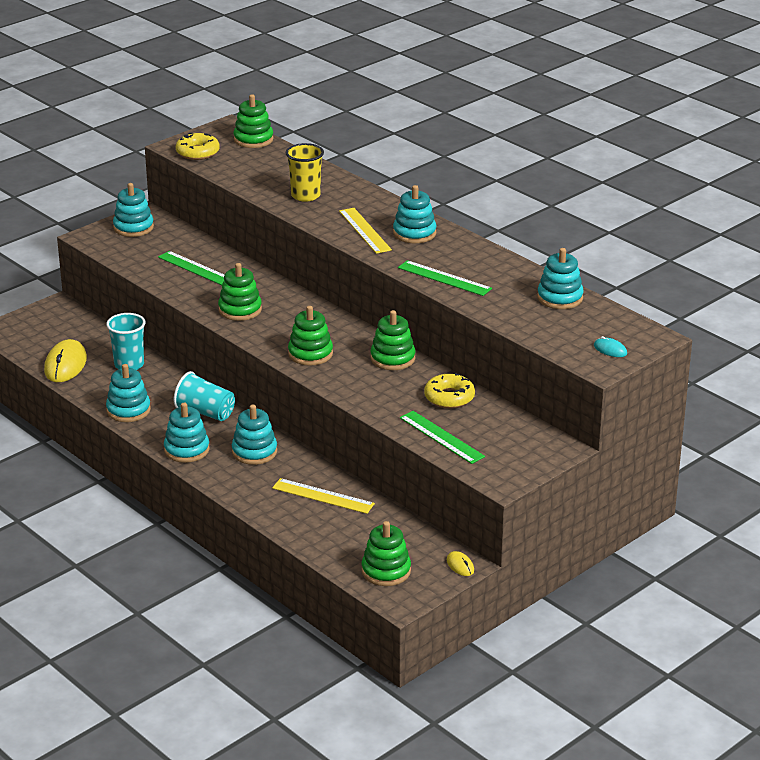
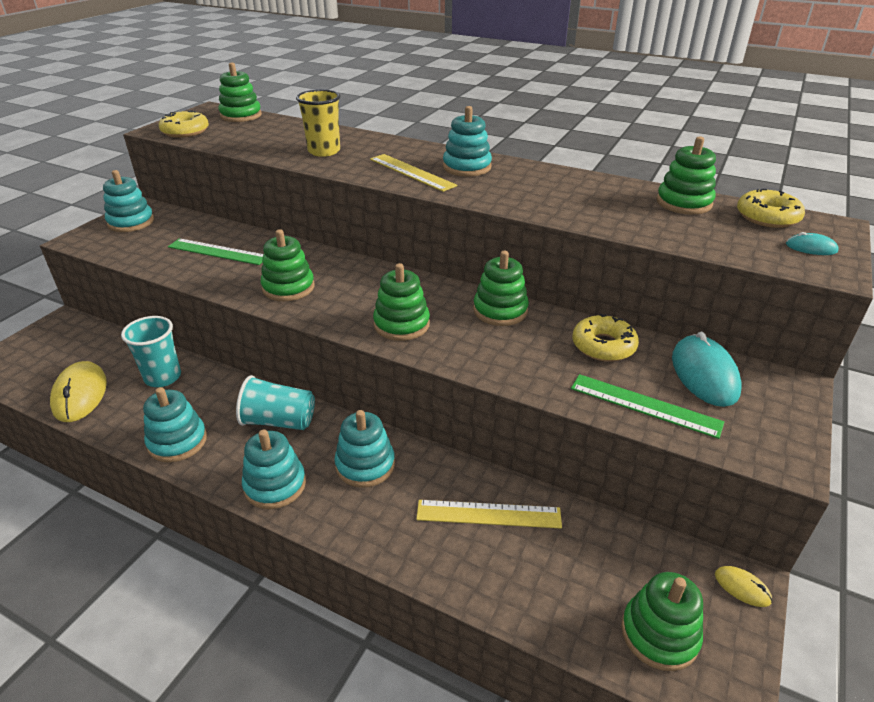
camera: 20 degrees left, 5 degrees up
green ruler [398,260,492,296] -> none
turquoise stacking toy [537,248,584,309] -> green stacking toy [656,137,716,214]
none -> turquoise mouse [672,332,741,407]
none -> yellow donut [737,189,805,228]

